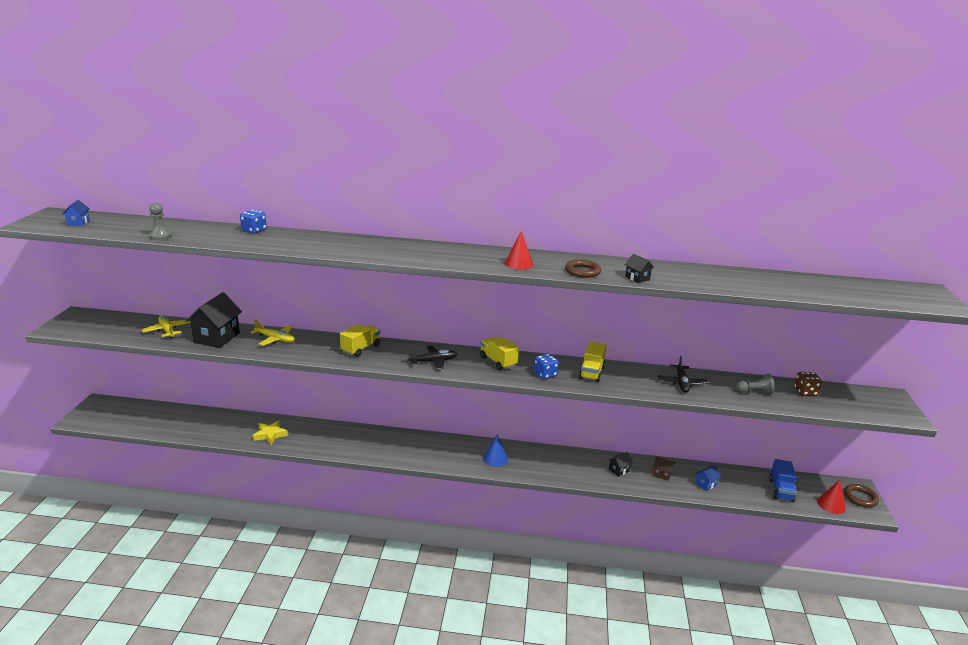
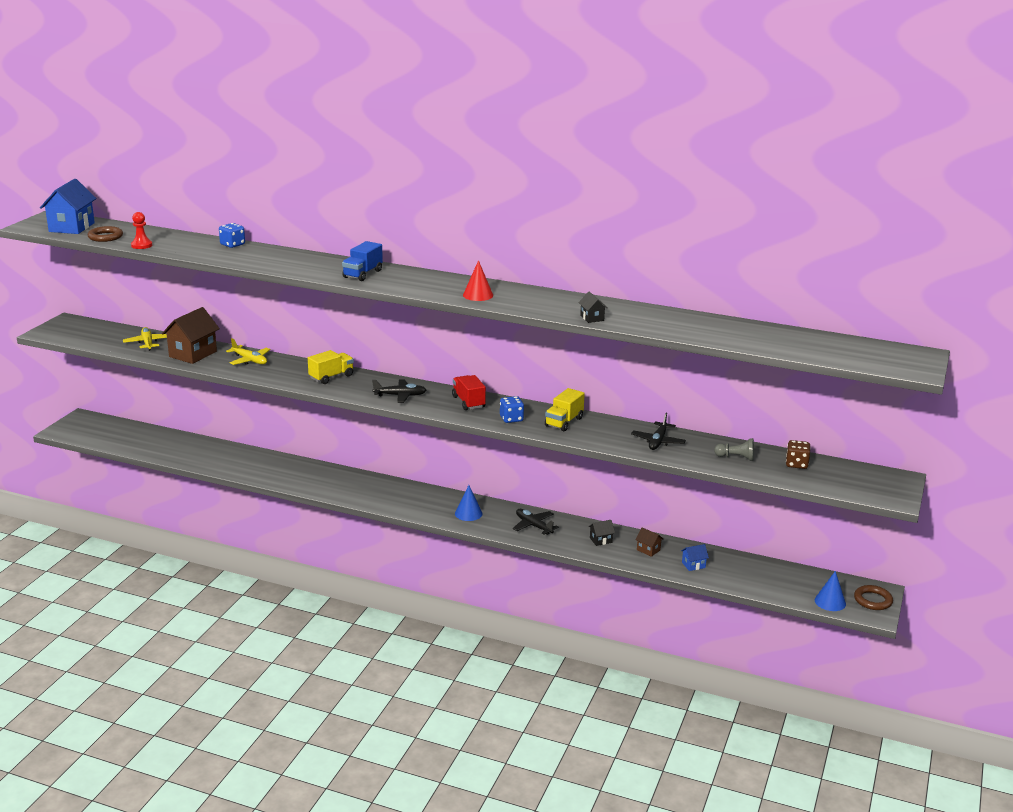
camera: 15 degrees right, 0 degrees up
blue house [62,200,90,226] -> blue house [40,179,97,234], size x2.13
grey pawn [149,203,172,240] -> red pawn [131,212,152,249]
black house [185,292,242,348] -> brown house [162,307,220,364]
yellow star [253,420,288,445] -> none
yellow truck [480,337,519,370] -> red truck [452,375,486,410]
brown ring [565,259,601,278] -> brown ring moved to [88,226,123,242]
blue truck [769,459,797,502] -> blue truck moved to [342,241,383,281]
red cone [817,480,846,514] -> blue cone [815,571,846,611]
none -> black plane [513,509,559,535]

